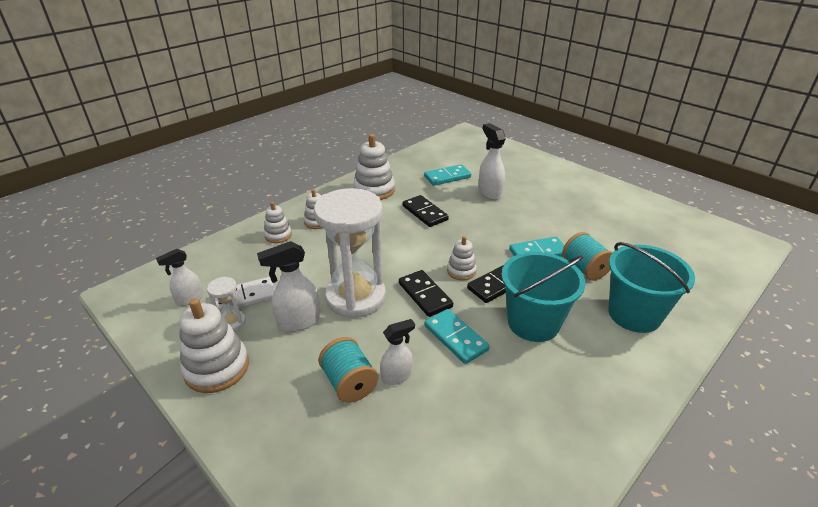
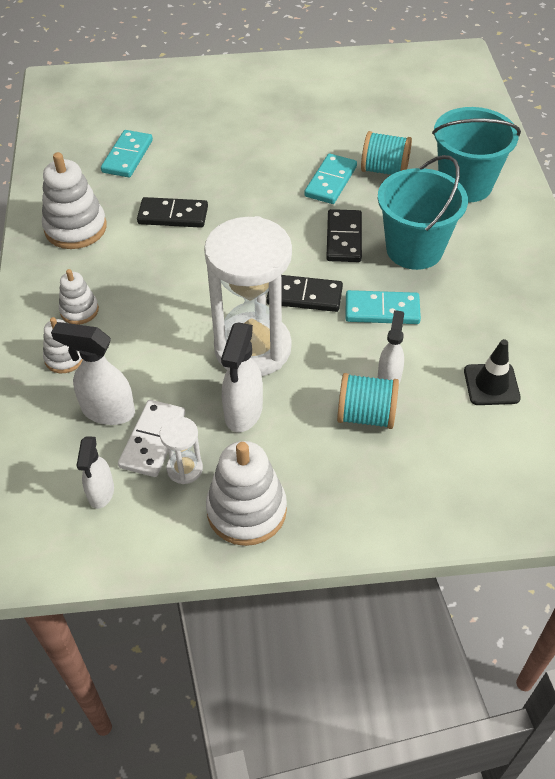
camera: 50 degrees left, 15 degrees up
white stacking toy [447,236,477,280] -> none
white spray bottle [478,123,506,200] -> white spray bottle moved to [51,322,135,425]
none -> black traffic cone [464,339,521,405]

